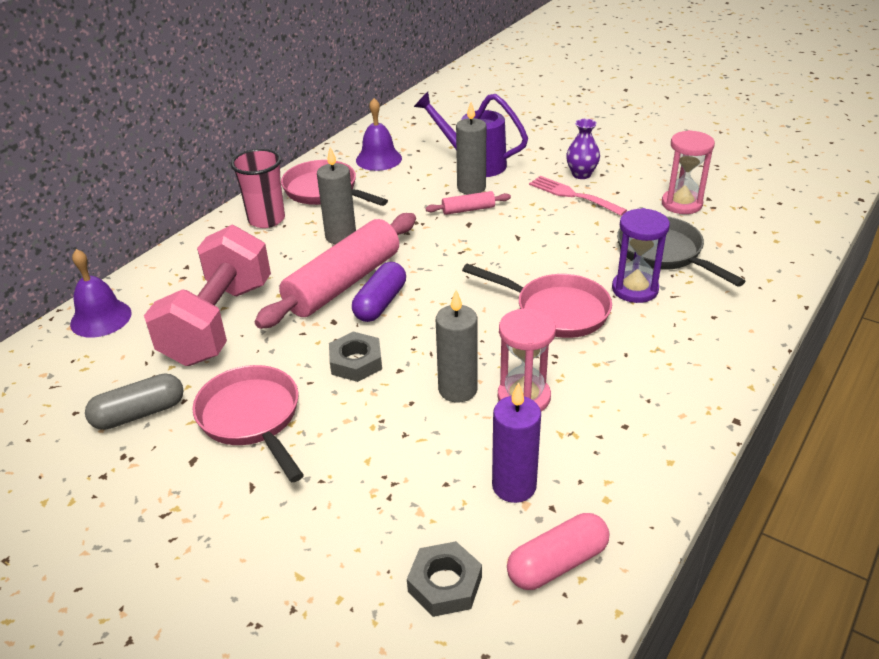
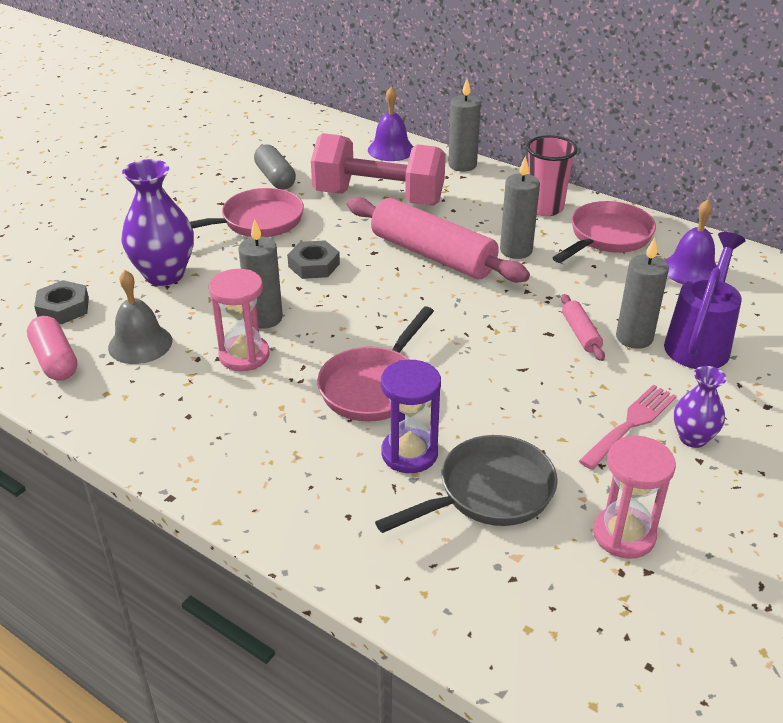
camera: 90 degrees right, 0 degrees up
purple capsule [352,262,406,322] -> none
purple candle [492,382,541,503] -> grey bell [108,270,172,364]
none -> purple vase [121,159,194,286]
none -> grey candle [448,79,481,172]

